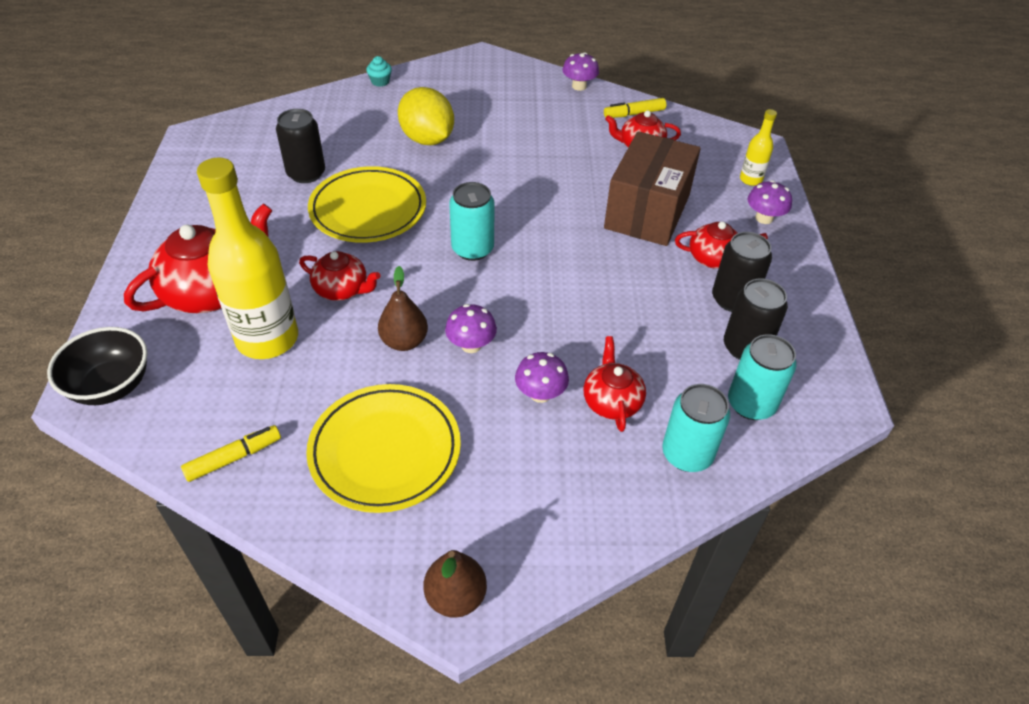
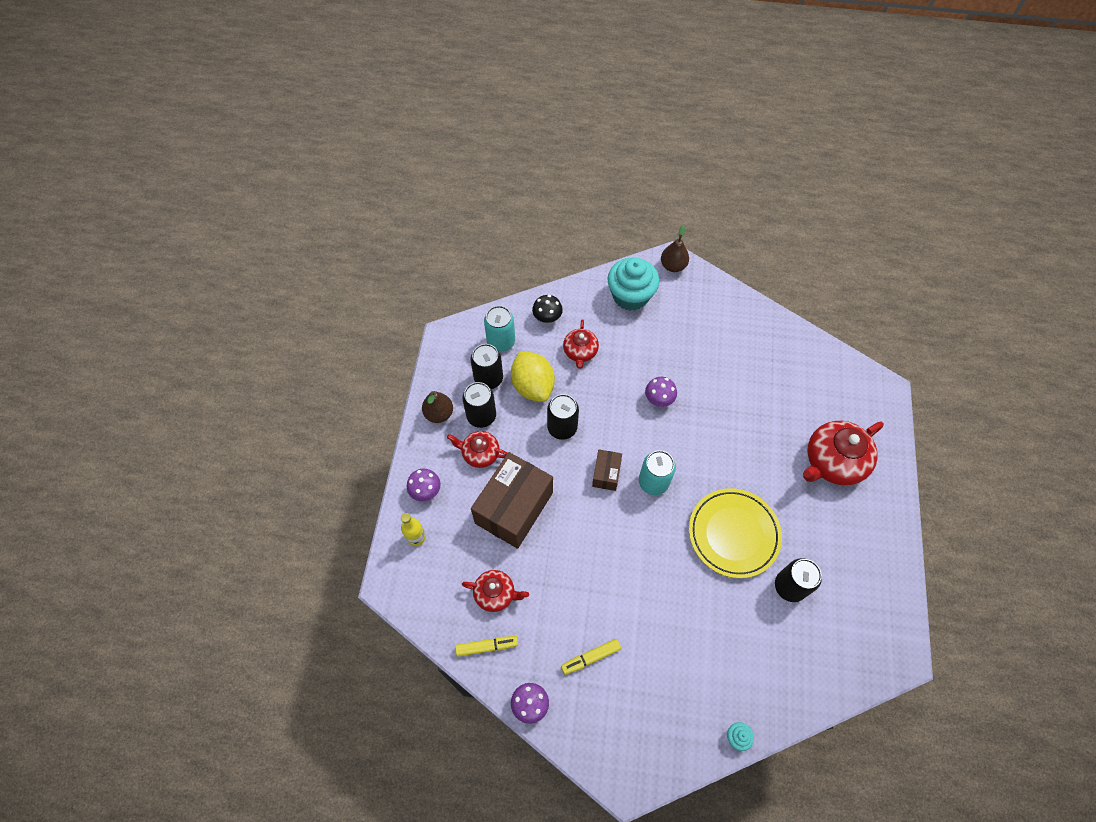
camera: 170 degrees left, 15 degrees up
black bowl [47,327,148,405] -> none
yellow marker [181,425,281,482] -> yellow marker moved to [561,639,621,675]
yellow bottle [197,158,298,359] -> none
red teapot [299,251,381,301] -> none
yellow plate [306,384,461,513] -> none
brown pear [378,266,428,351] -> brown pear moved to [422,391,453,423]
yellow lemon [398,87,454,145] -> yellow lemon moved to [511,351,555,402]
purple mushroom [515,352,569,403] -> none
turquoise can [662,384,730,472] -> black mushroom [532,295,563,323]
none -> black can [547,394,579,440]
none -> brown box [592,450,622,491]
none -> turquoise cupcake [607,258,660,311]

